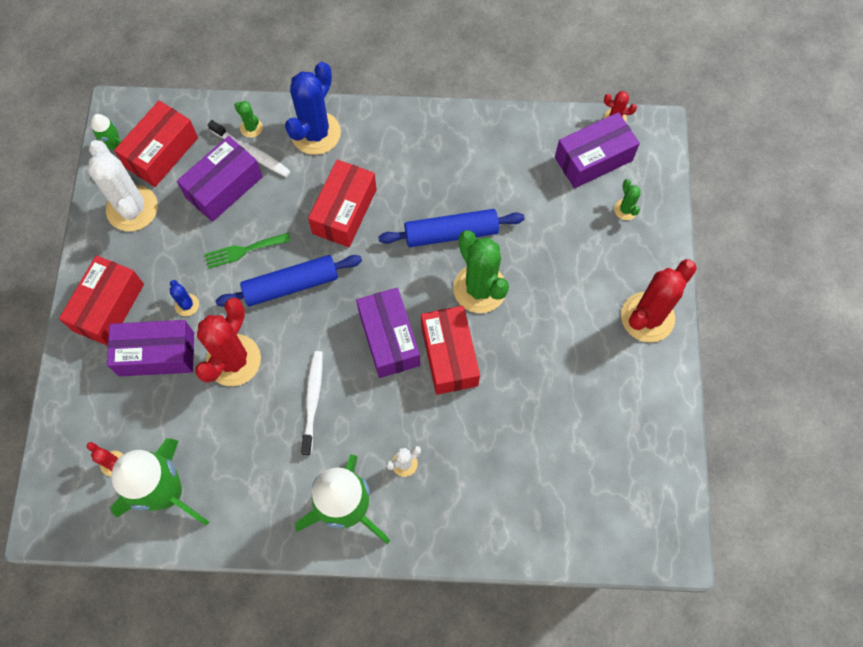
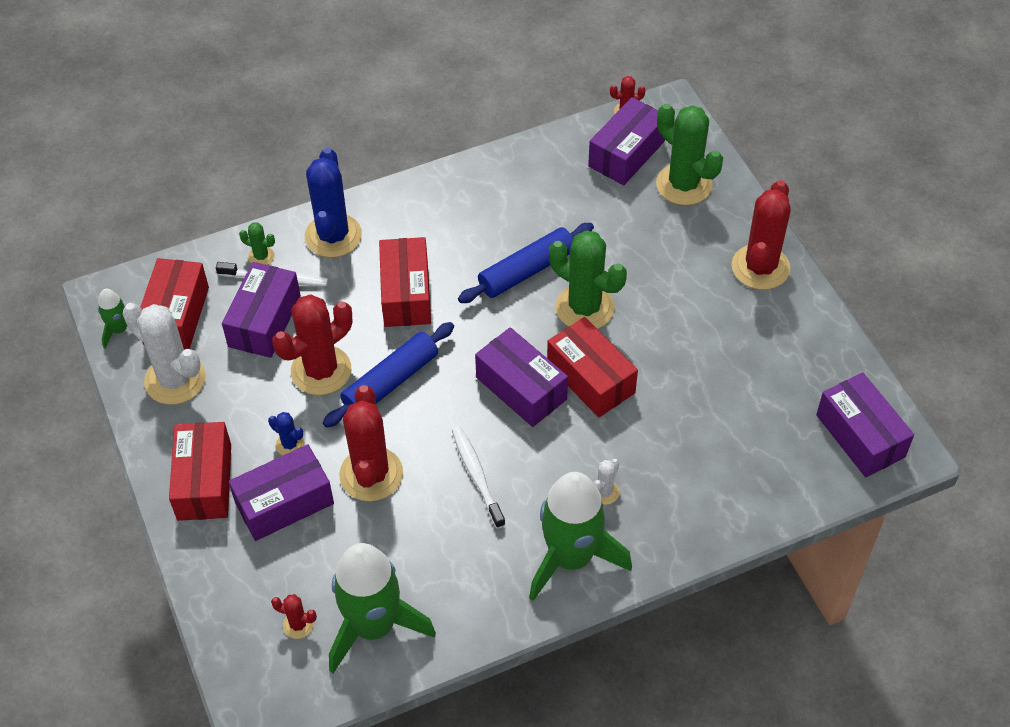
camera: 25 degrees left, 15 degrees down
green fork [205,233,291,269] -> red cactus [272,294,352,395]
green cactus [614,179,640,220] -> green cactus [656,104,723,205], size x2.20
none -> purple box [816,372,914,477]

